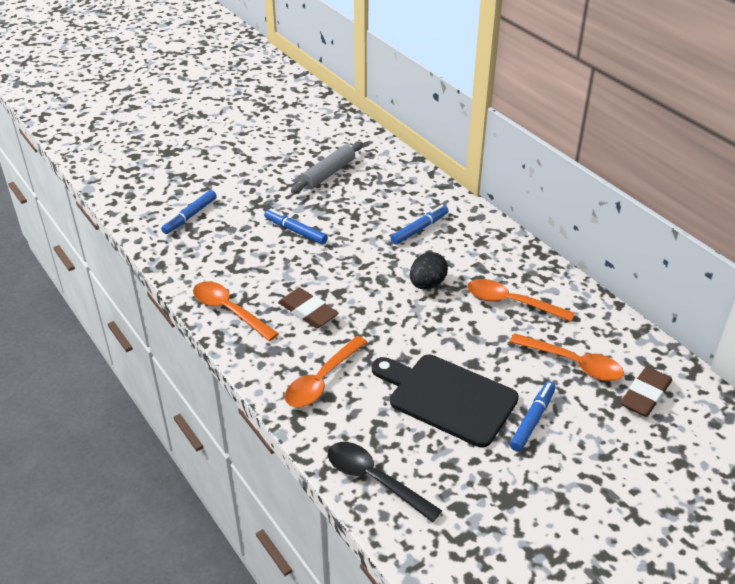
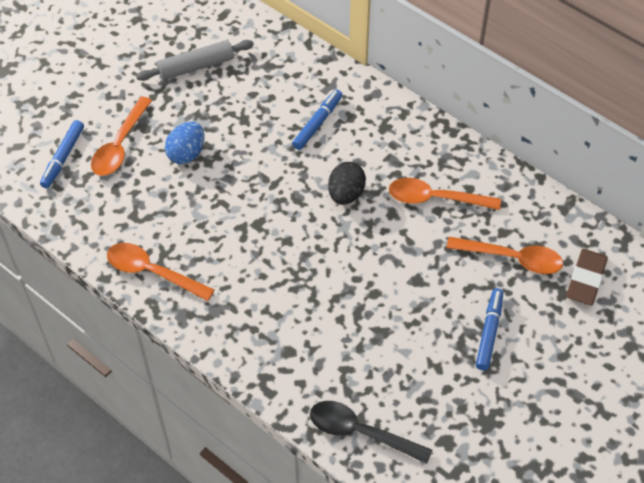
camera: 15 degrees left, 15 degrees up
blue marker [264,209,328,244] -> blue egg [165,122,205,164]
brown eraser [278,288,339,328] -> none
orange spoon [285,336,367,407] -> orange spoon moved to [91,96,152,176]
grey rolling pin [291,142,363,194] -> grey rolling pin turned 45 degrees clockwise [136,40,254,81]
black cutting board [372,355,519,448] -> none

